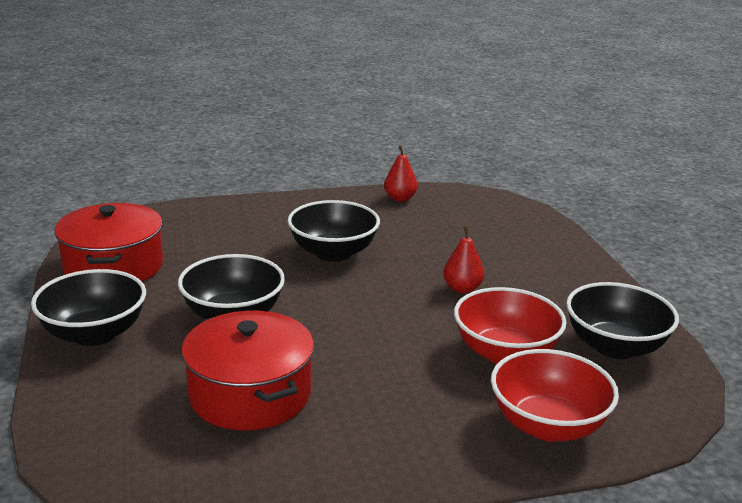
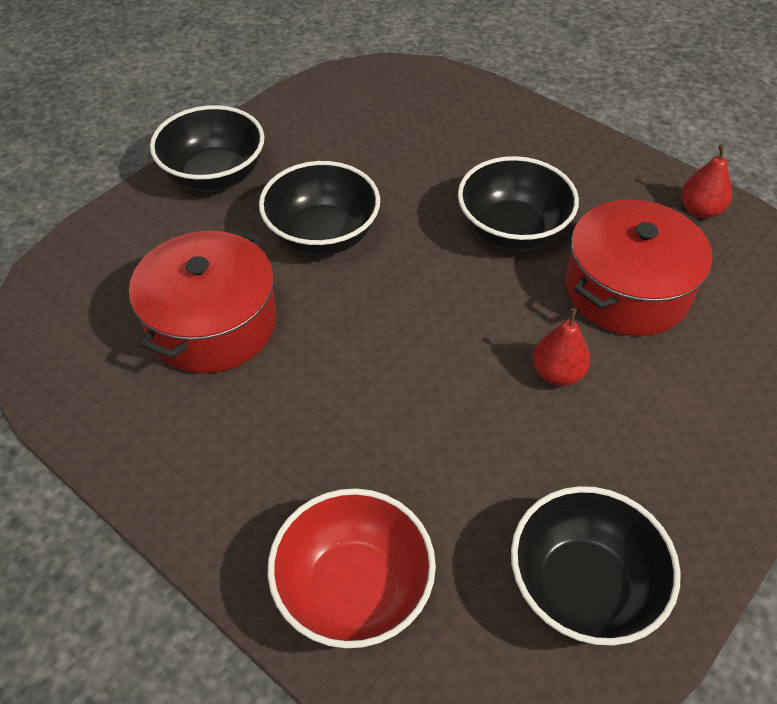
camera: 55 degrees right, 25 degrees up
red pot [54,203,163,282] -> red pot moved to [565,199,713,336]
red bowl [454,287,567,364] -> none

